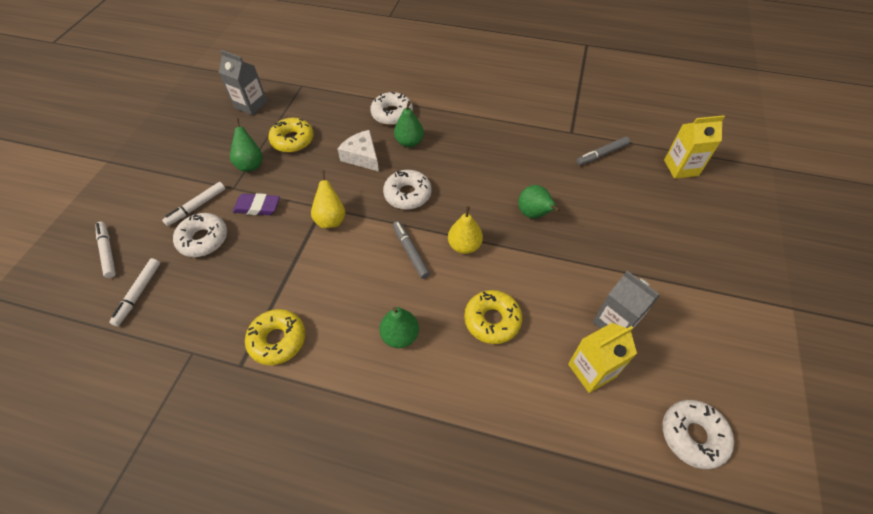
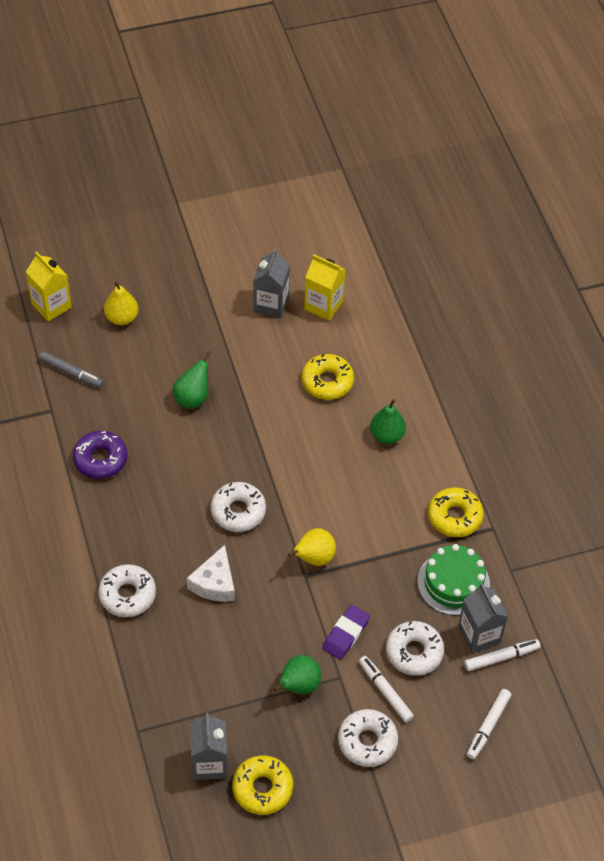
camera: 125 degrees left, 0 degrees up
white marker [162,182,225,226] -> white marker turned 135 degrees counterclockwise [359,656,414,723]
purple eraser [233,193,280,215] -> purple eraser turned 60 degrees clockwise [322,605,370,660]
yellow donut [268,118,314,153] -> yellow donut moved to [232,755,293,815]
grey marker [393,221,430,279] -> none
green pear [394,101,424,147] -> none
yellow pear [448,206,483,254] -> yellow pear moved to [104,281,139,325]
white donut [663,400,734,469] -> white donut moved to [338,709,398,767]
none -> purple donut [73,430,127,479]
none -> green cake [417,544,490,616]
none -> grey carton [458,583,508,654]

